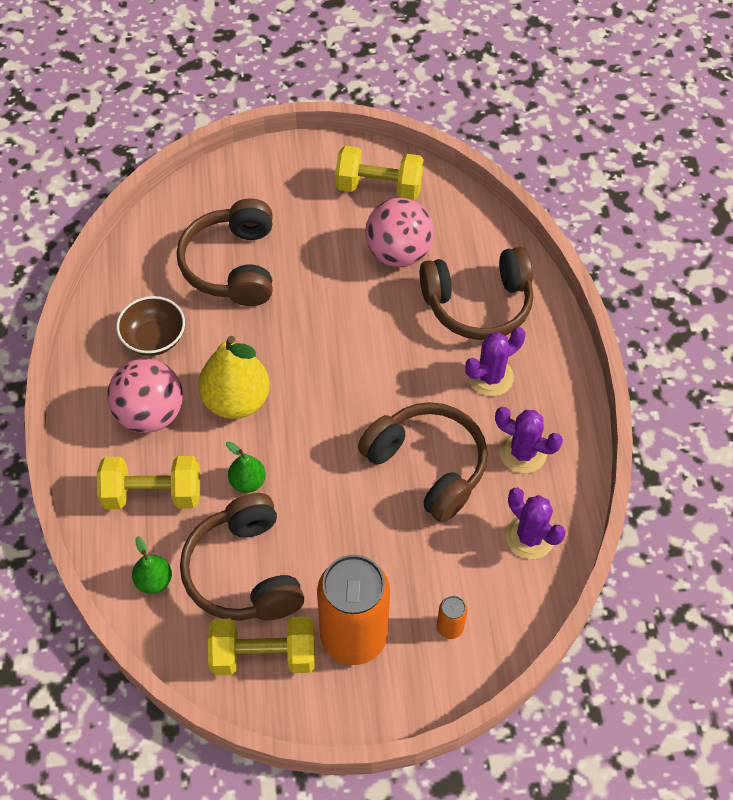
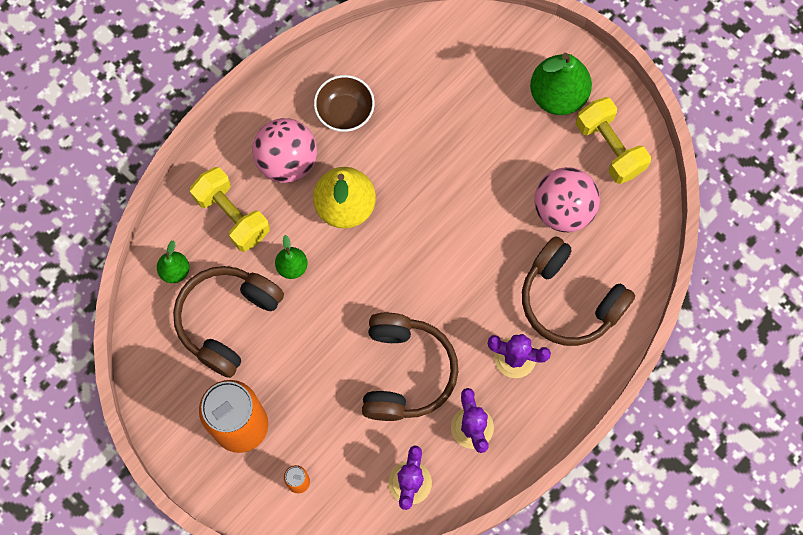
camera: 50 degrees right, 15 degrees up
brown headphones [177,198,273,306] -> none
yellow dumbbell [208,616,315,676] -> none
none -> green pear [530,53,592,115]

